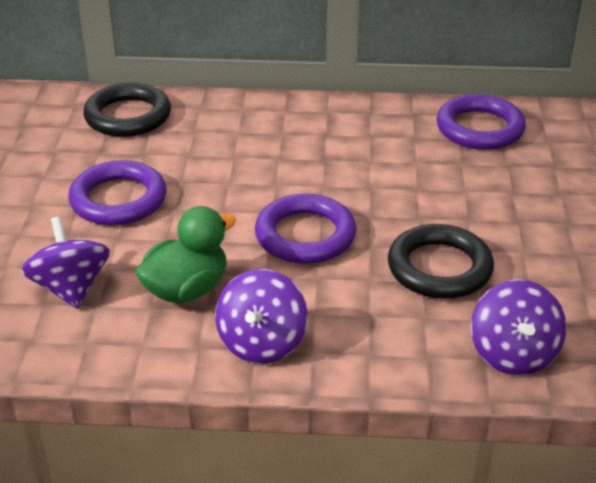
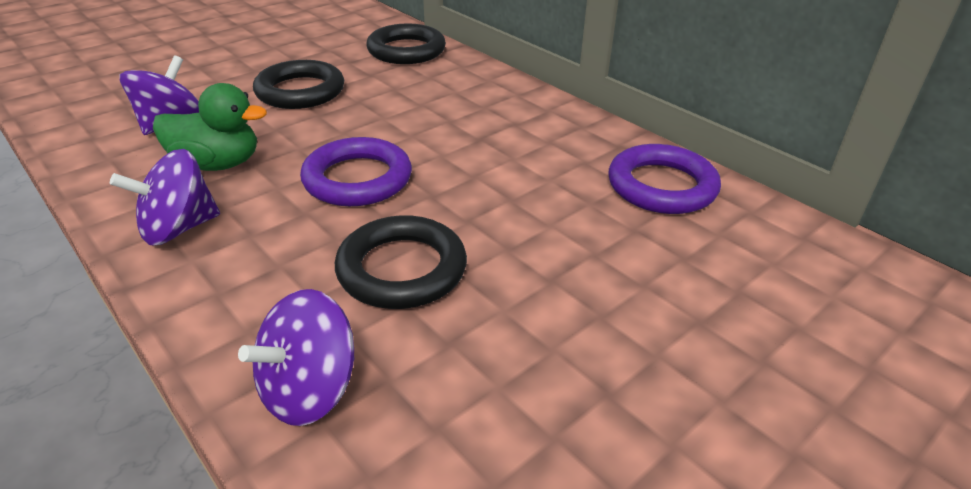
camera: 45 degrees right, 0 degrees up
purple ring [68,160,167,226] -> black ring [253,60,344,109]

